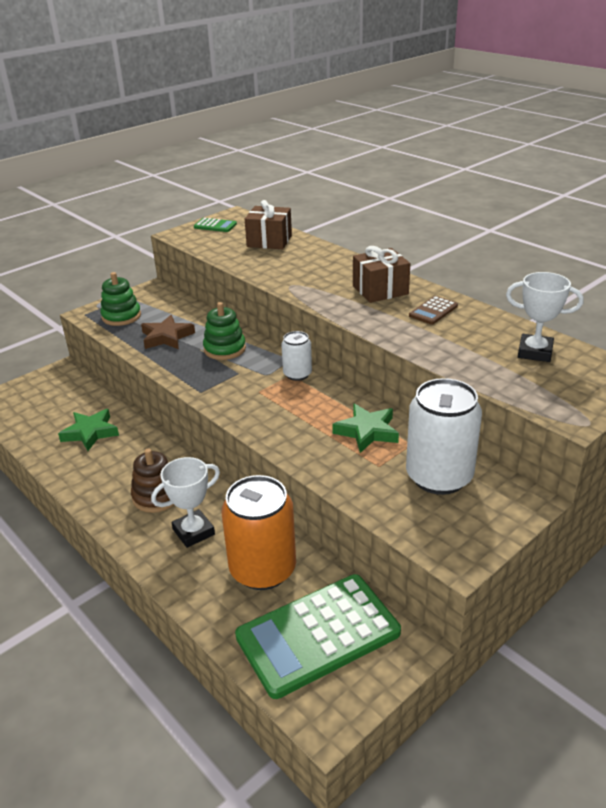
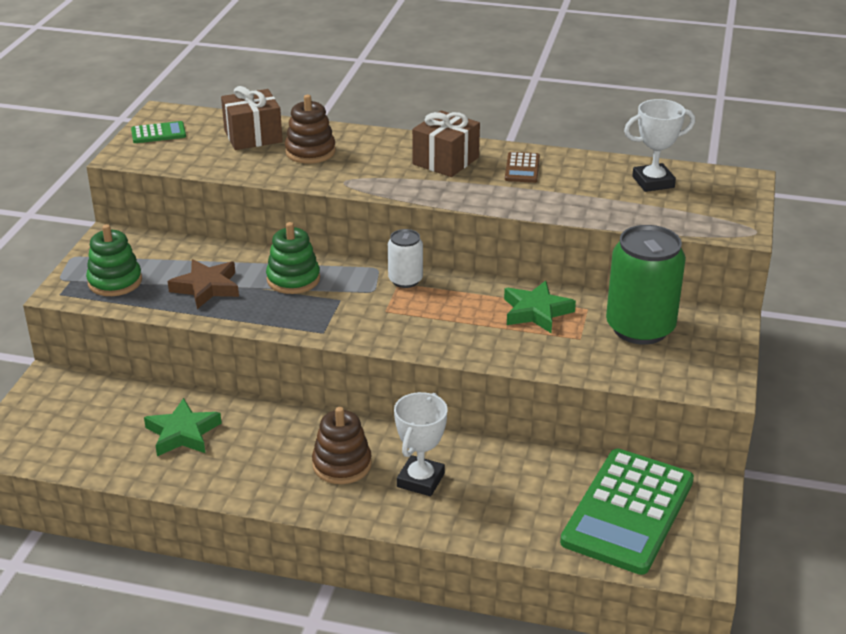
camera: 35 degrees left, 0 degrees up
orange can [221,475,296,590] -> none
white can [406,378,482,495] -> green can [606,225,686,345]
none -> brown stacking toy [285,95,336,163]

